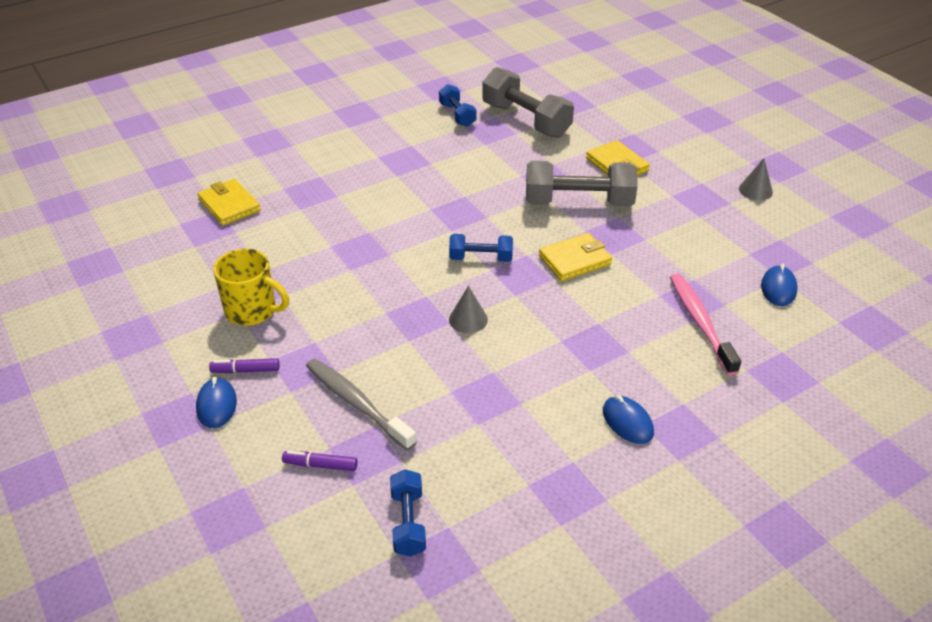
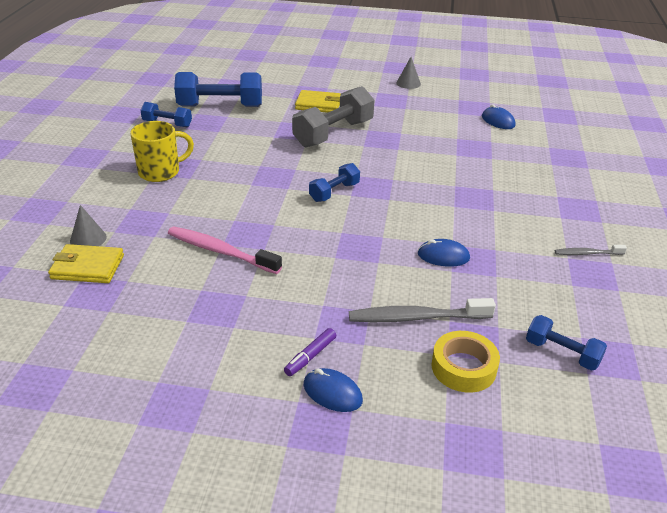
camera: 50 degrees left, 5 degrees down
yellow mug [213,248,289,326] -> yellow mug moved to [130,121,194,182]
purple marker [282,451,357,471] -> yellow tape [432,331,500,393]
grey cone [449,286,488,333] -> grey cone moved to [70,205,107,246]
grey dumbbell [482,67,574,138] -> blue dumbbell [174,72,262,107]
yellow wallet [539,233,612,281] -> none
blue mouse [603,395,654,444] -> blue mouse moved to [418,239,470,267]
pink toothbrush [670,273,741,376] -> pink toothbrush moved to [168,226,282,274]
none -> grey toothbrush [555,245,627,255]

